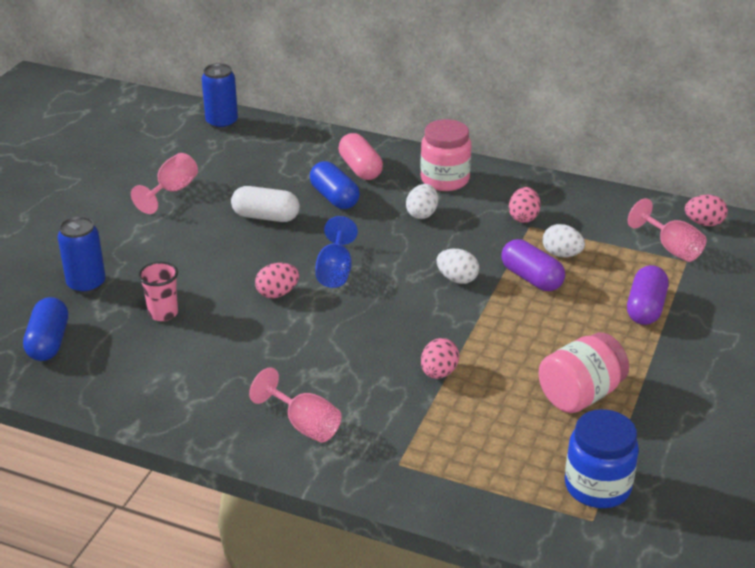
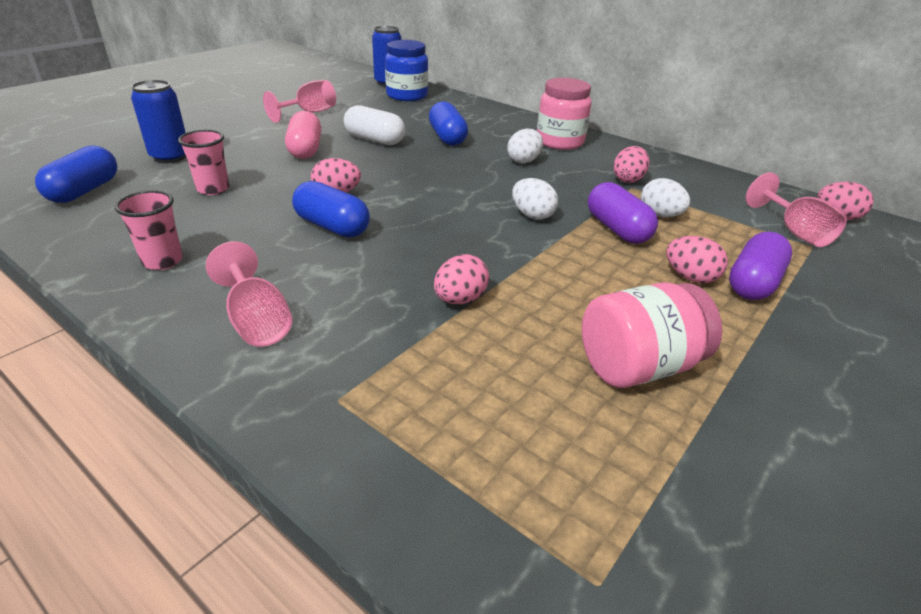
camera: 15 degrees right, 0 degrees up
blue goblet [316,216,358,288] -> none
pink capsule [338,133,383,180] -> pink capsule moved to [285,111,321,159]
blue jar [565,409,639,508] -> blue jar moved to [385,40,428,101]
none -> pink cup [115,190,183,270]
none -> blue capsule [292,181,370,237]
none -> pink egg [666,236,728,283]

